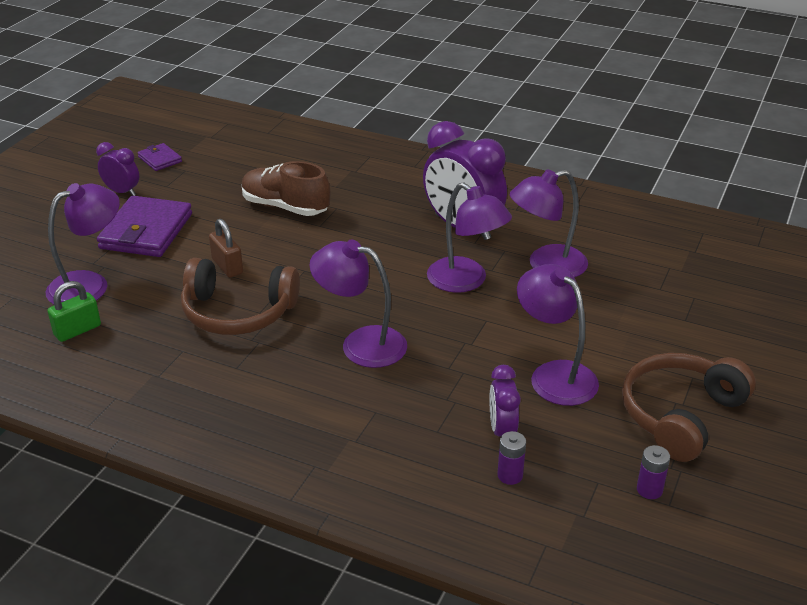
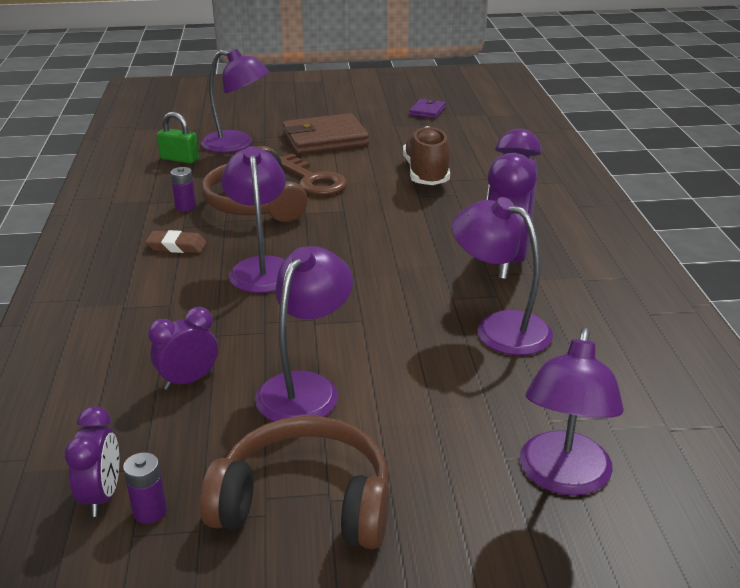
camera: 60 degrees right, 5 degrees down
purple clock [96,142,139,196] -> purple clock moved to [64,406,119,517]
purple wallet [97,196,192,257] -> brown wallet [283,113,369,154]
brown padlock [209,219,243,278] -> brown key [279,154,347,195]
purple lamp [427,182,512,293] -> purple lamp moved to [520,328,624,496]
purple battery [497,431,526,485] -> purple battery moved to [171,167,196,211]
none -> brown eraser [145,230,207,253]

